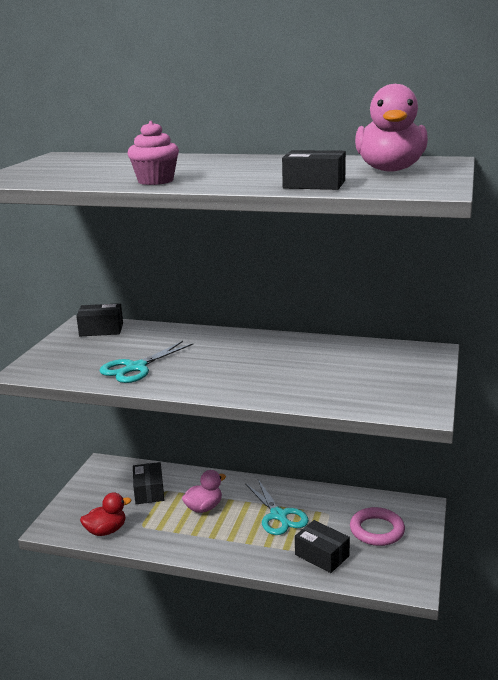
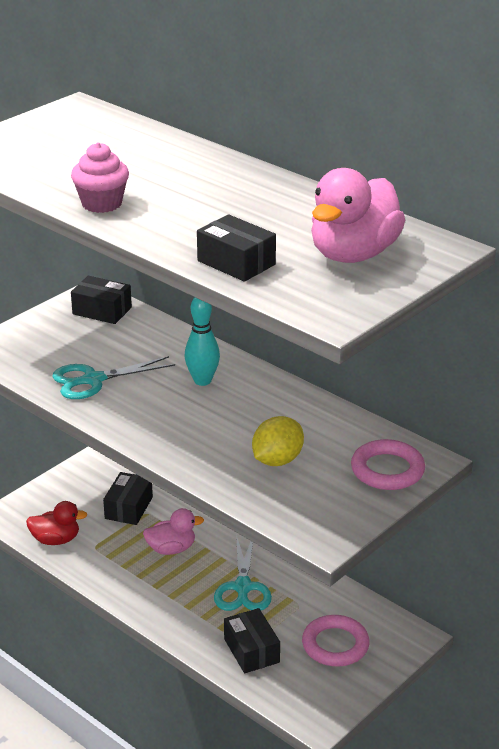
camera: 25 degrees right, 10 degrees up
none -> turquoise bowling pin [185,297,220,386]
none -> yellow lemon [252,416,304,466]
none -> pink ring [351,439,425,490]

